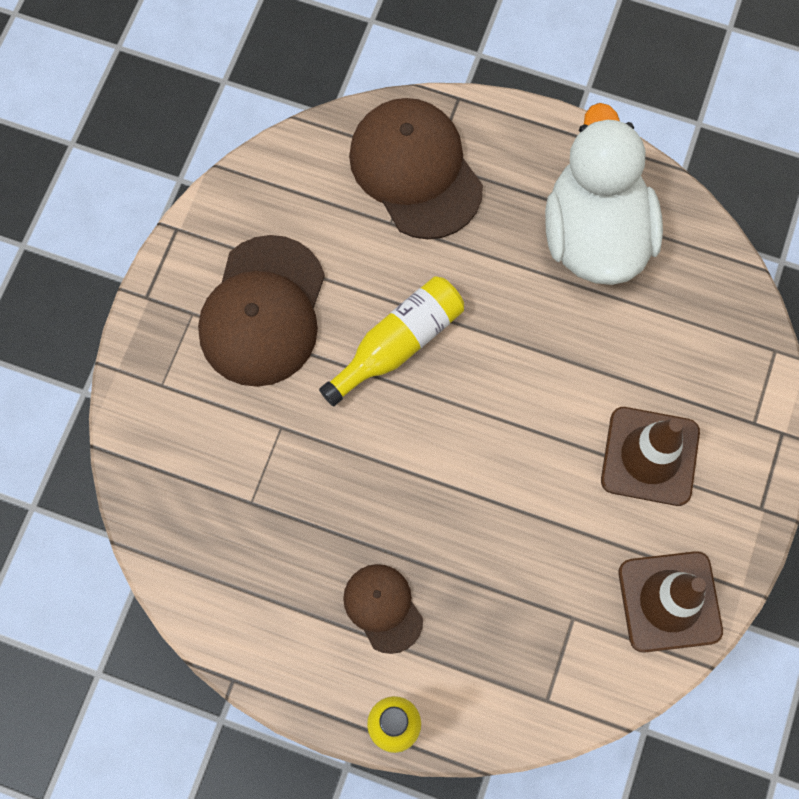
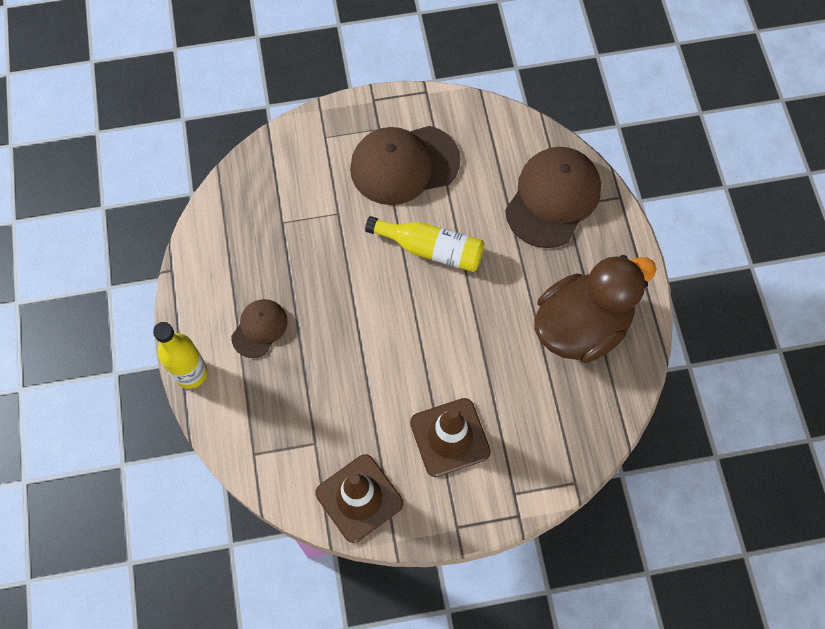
camera: 60 degrees right, 5 degrees down
white duck [545,103,663,285] -> brown duck [534,255,657,363]

